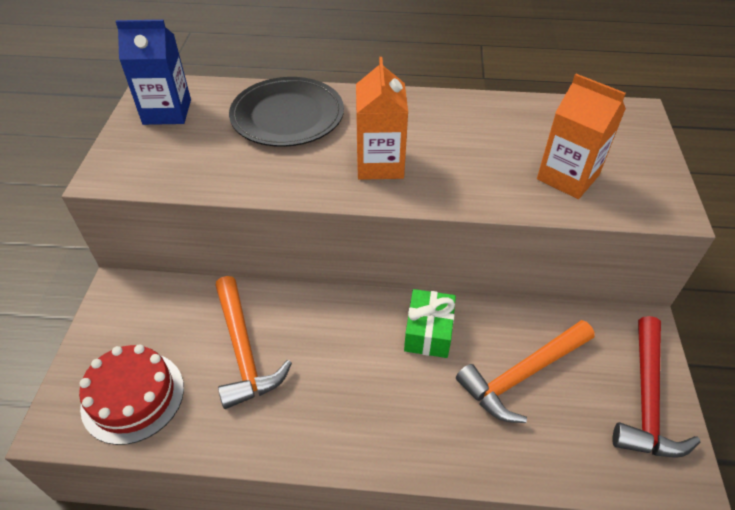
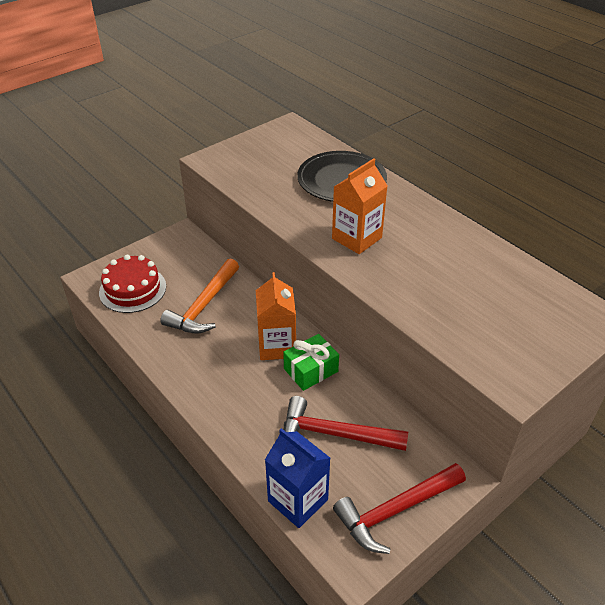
camera: 45 degrees right, 5 degrees down
blue carton [116,20,191,125] -> blue carton moved to [265,428,330,528]
orange hammer [456,320,595,423] -> red hammer [283,396,408,451]
orange carton [537,74,626,199] -> orange carton moved to [256,272,296,360]

